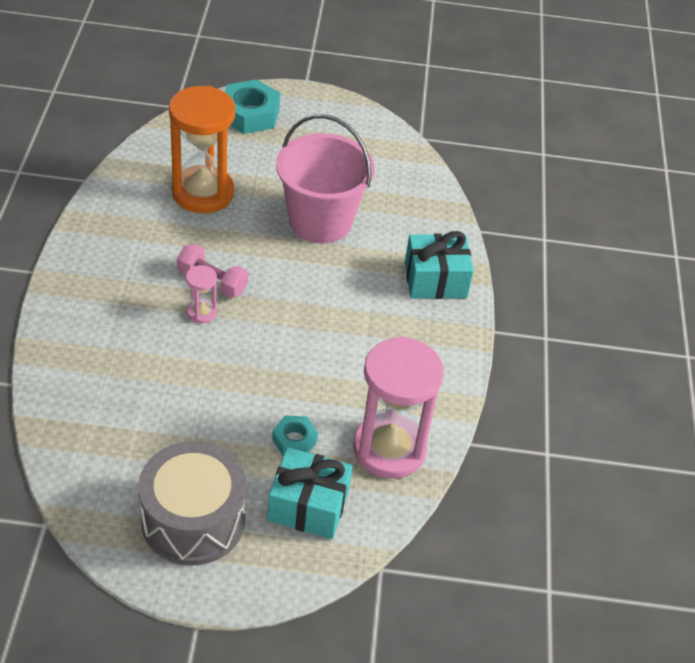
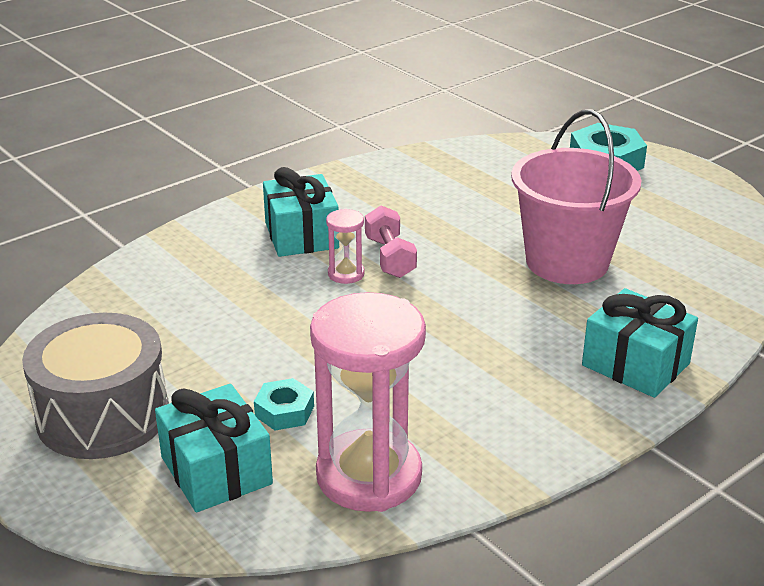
camera: 50 degrees right, 15 degrees down
orange hourglass [169,86,236,213] -> none
none -> turquoise gift [263,167,339,257]

